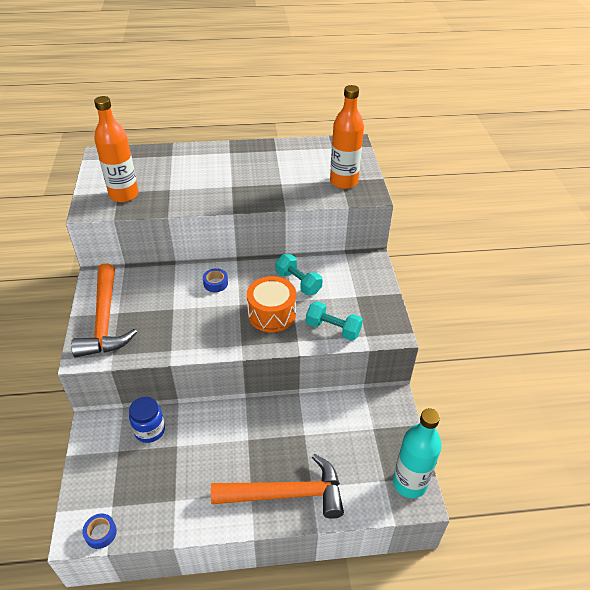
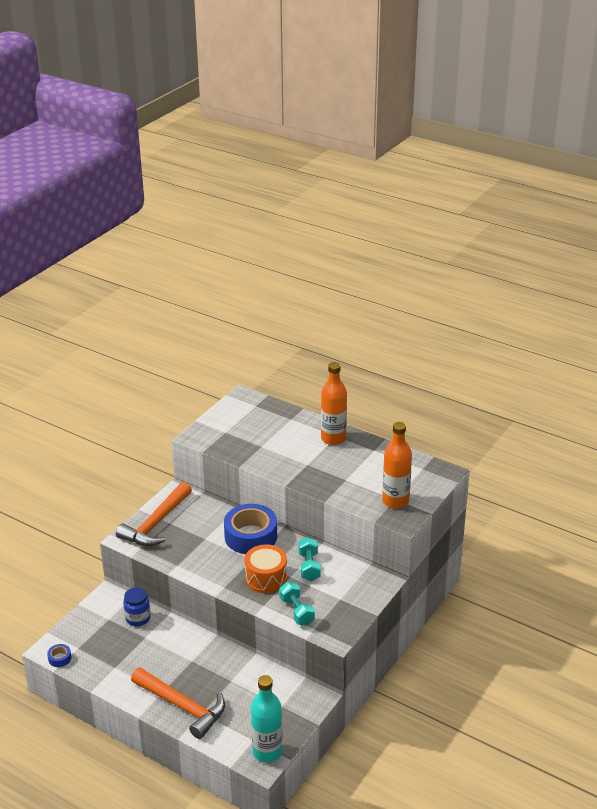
camera: 40 degrees right, 10 degrees down
orange bottle [94,96,139,202] -> orange bottle moved to [321,362,347,445]
blue tape [203,268,228,292] -> blue tape [224,504,277,554], size x2.44

